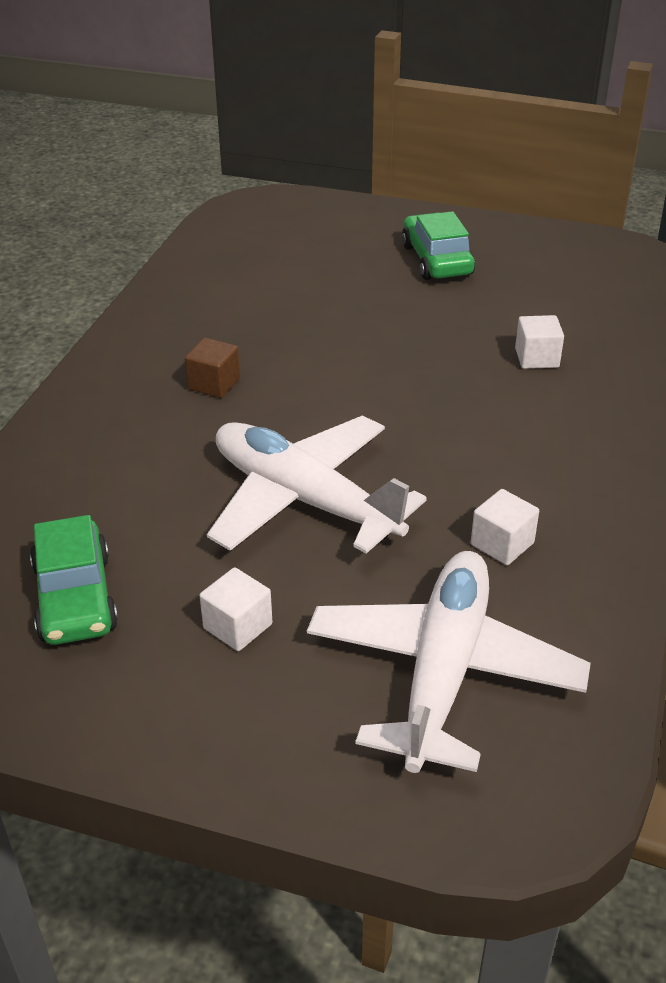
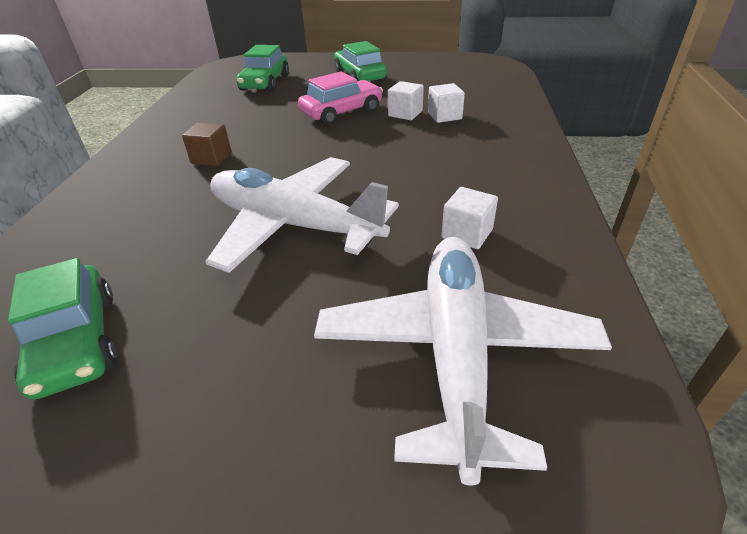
camera: 10 degrees left, 0 degrees up
white cube [199,567,272,651] -> white cube moved to [388,81,424,120]
none -> green car [236,45,289,92]
none -> pink car [298,71,383,125]

